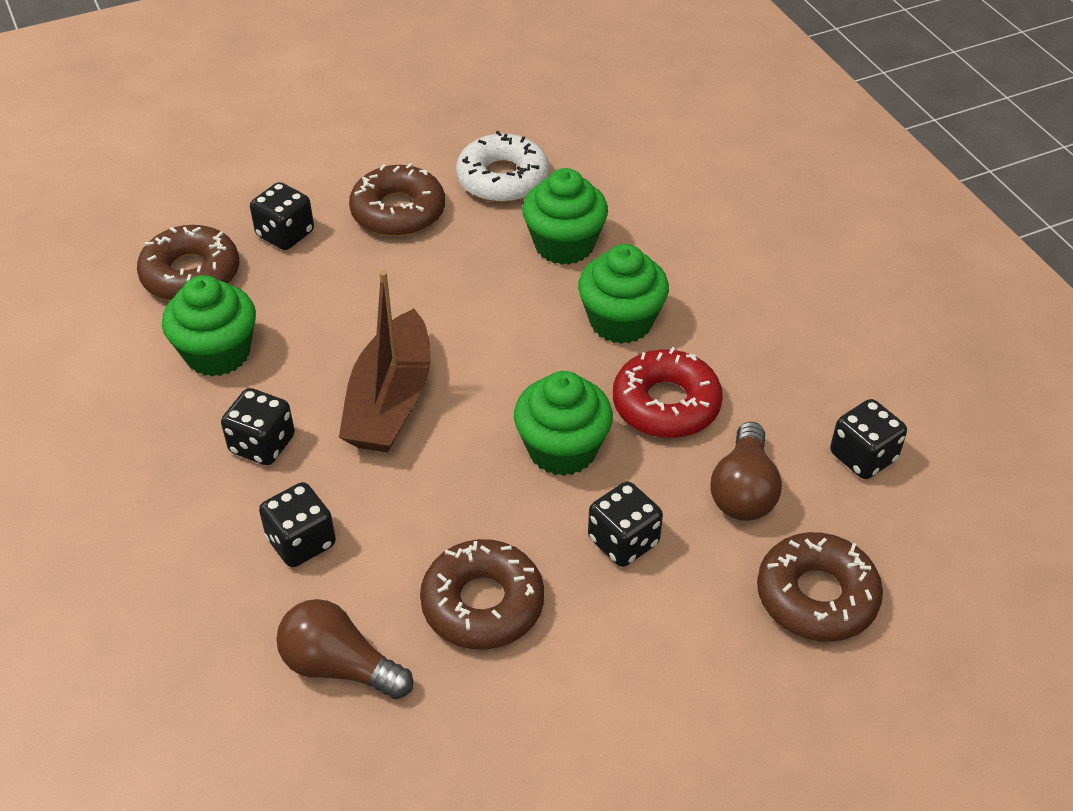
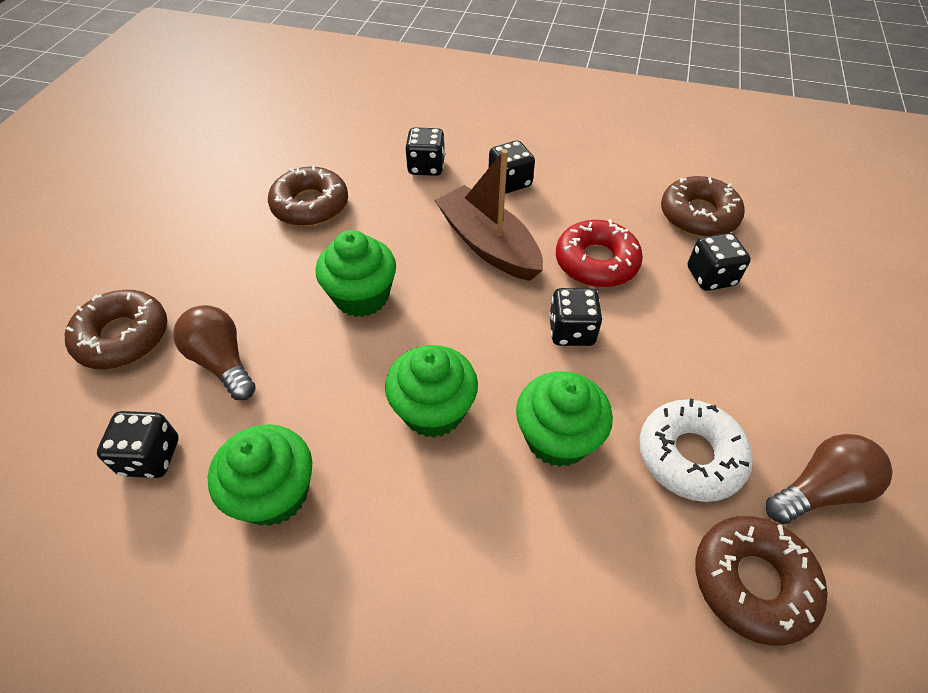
camera: 130 degrees right, 5 degrees up
green cupcake [162,275,256,376] -> green cupcake moved to [207,424,312,526]
brown light bulb [276,599,413,699] -> brown light bulb moved to [766,434,893,524]
brown donut [349,163,445,237] -> brown donut moved to [695,516,828,646]
black dice [588,481,663,567] -> black dice moved to [549,288,603,346]
red donut [613,347,723,438] -> red donut moved to [556,219,643,288]

